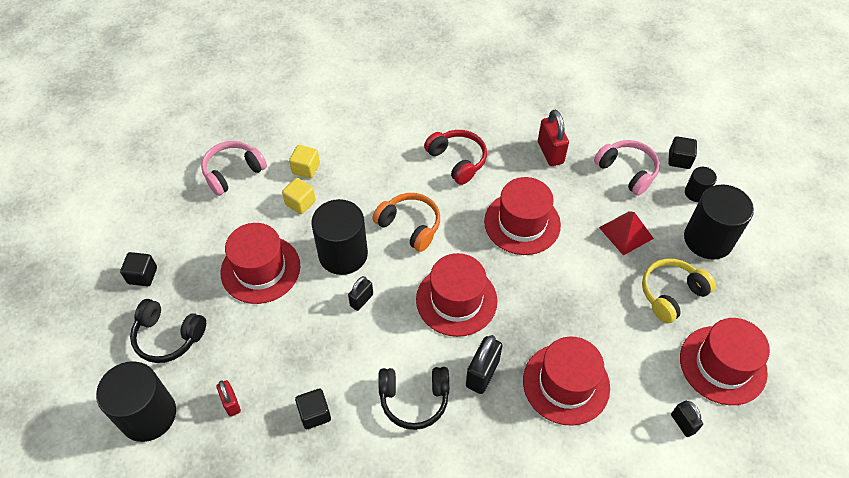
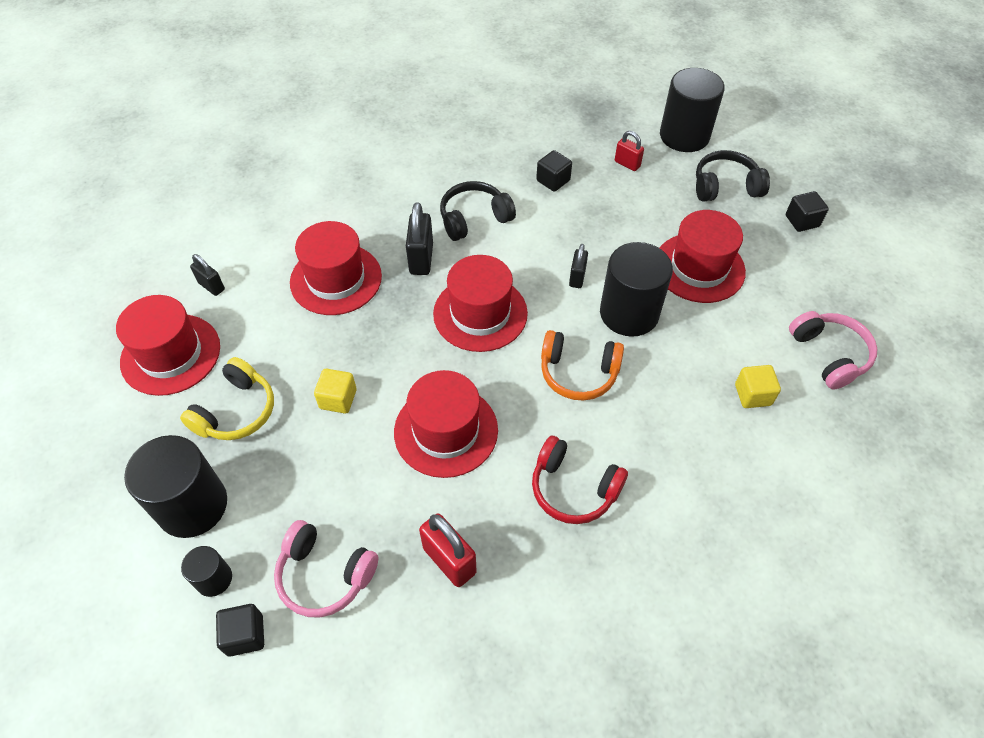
camera: 155 degrees right, 0 degrees up
pink headphones [201,141,267,196] -> pink headphones turned 45 degrees counterclockwise [789,311,877,390]
yellow cube [282,178,316,214] -> yellow cube moved to [314,369,357,413]
red pyramid [599,211,654,256] -> none

